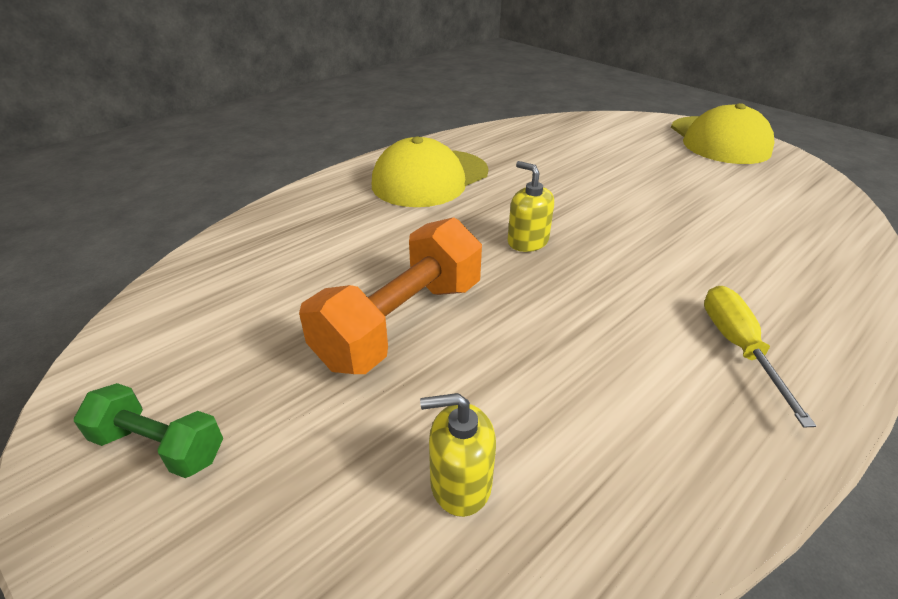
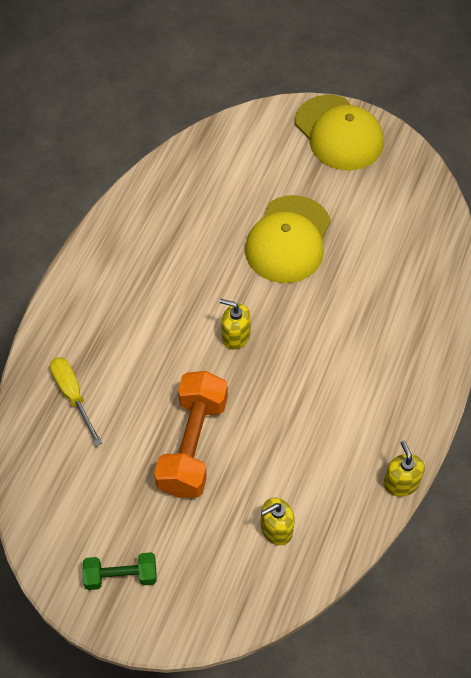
camera: 25 degrees left, 20 degrees up
yellow cap [372,137,488,207] -> yellow cap moved to [245,195,331,283]
yellow screwdriver [704,286,816,427] -> yellow screwdriver moved to [50,357,102,446]
none -> yellow soap dispenser [384,441,425,497]

